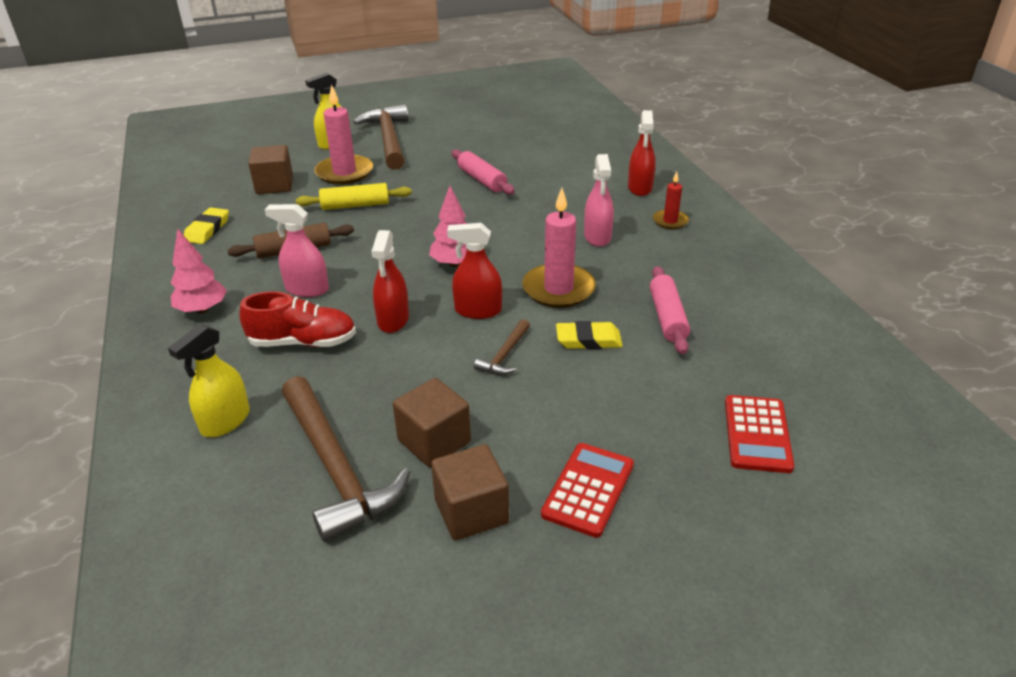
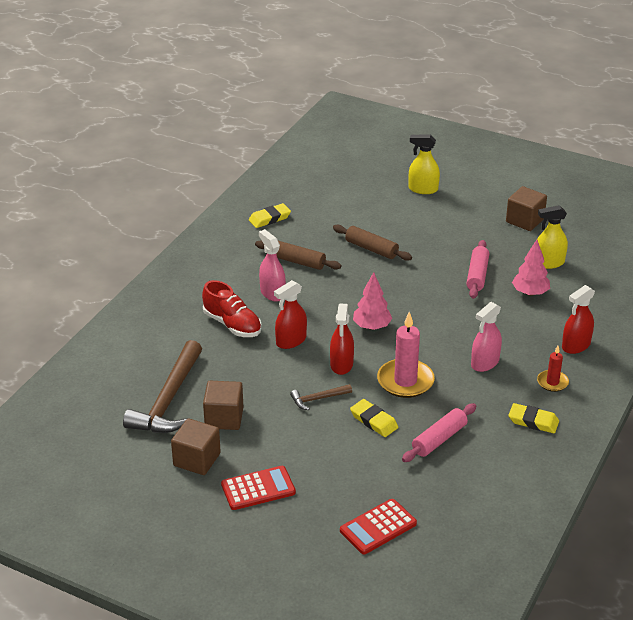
camera: 45 degrees right, 0 degrees up
yellow spray bottle [168,324,250,437] -> yellow spray bottle moved to [537,205,568,269]
pink tree [171,229,227,314] -> pink tree moved to [512,240,550,296]
brown cube [248,145,293,194] -> brown cube moved to [506,186,547,231]
yellow rolling pin [296,183,412,210] -> brown rolling pin [333,225,412,261]
pink candle [315,85,373,185] -> none
brown hammer [353,104,409,170] -> none
red spray bottle [447,223,502,319] -> red spray bottle turned 135 degrees counterclockwise [330,304,354,375]
none -> yellow eraser [508,403,559,433]

